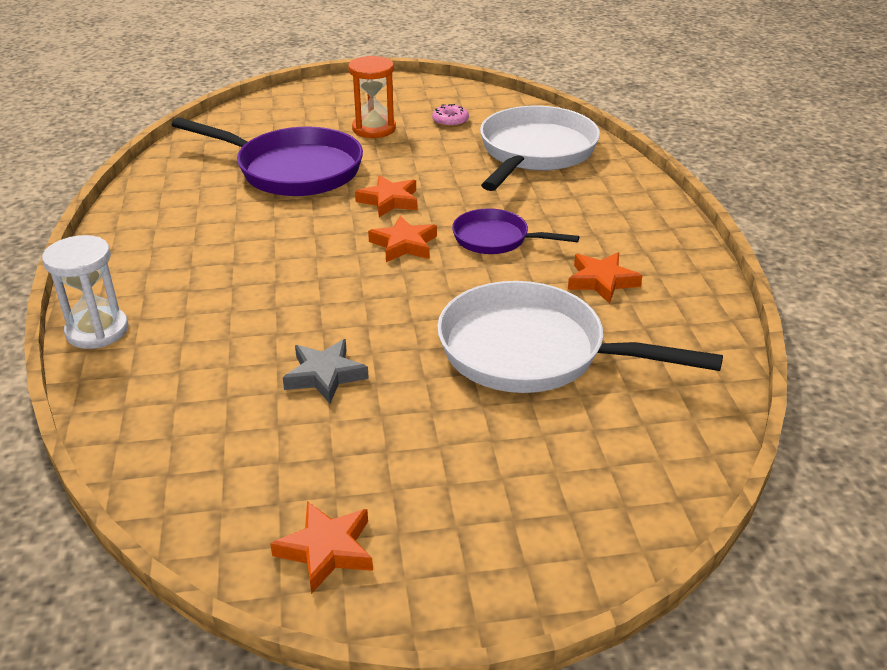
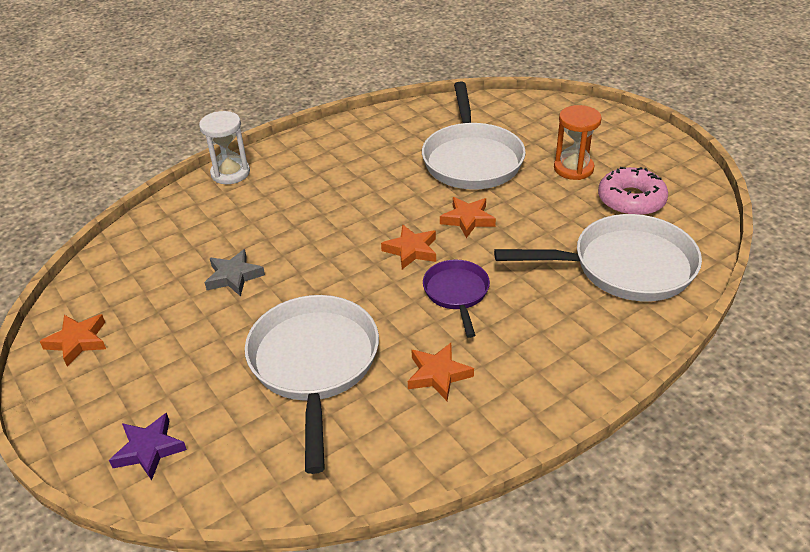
camera: 65 degrees right, 5 degrees up
purple pan [172,118,363,196] -> white pan [422,82,526,190]
pink donut [432,104,469,127] -> pink donut [598,167,668,215], size x1.89
none -> purple star [109,413,187,481]

